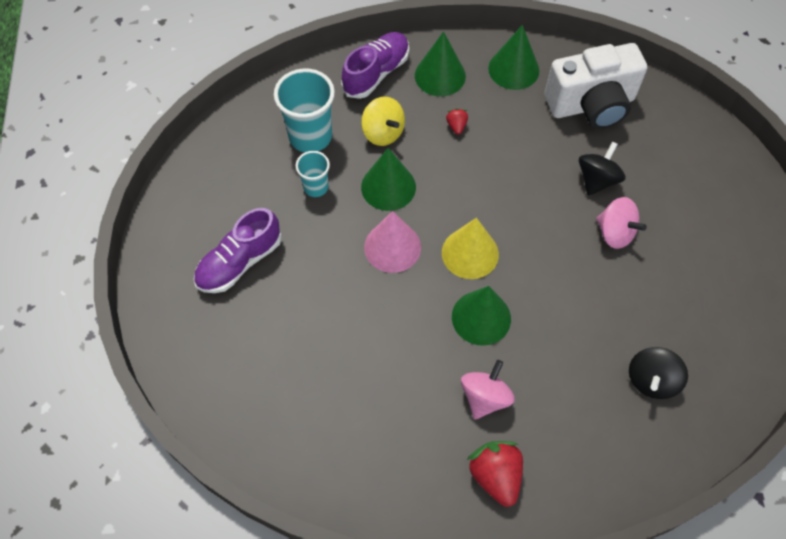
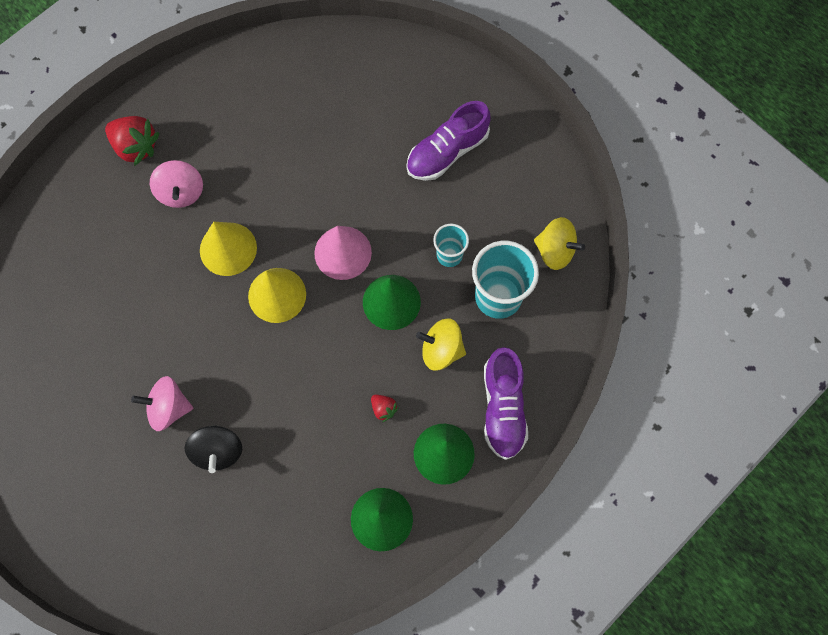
camera: 140 degrees right, 10 degrees up
purple shoe [194,208,282,293] -> purple shoe turned 135 degrees counterclockwise [406,101,491,181]
green cone [452,286,511,346] -> yellow cone [200,222,257,276]
white camera [545,43,647,129] -> none
black spinning top [629,347,688,399] -> none
none -> yellow spinning top [534,217,585,270]

